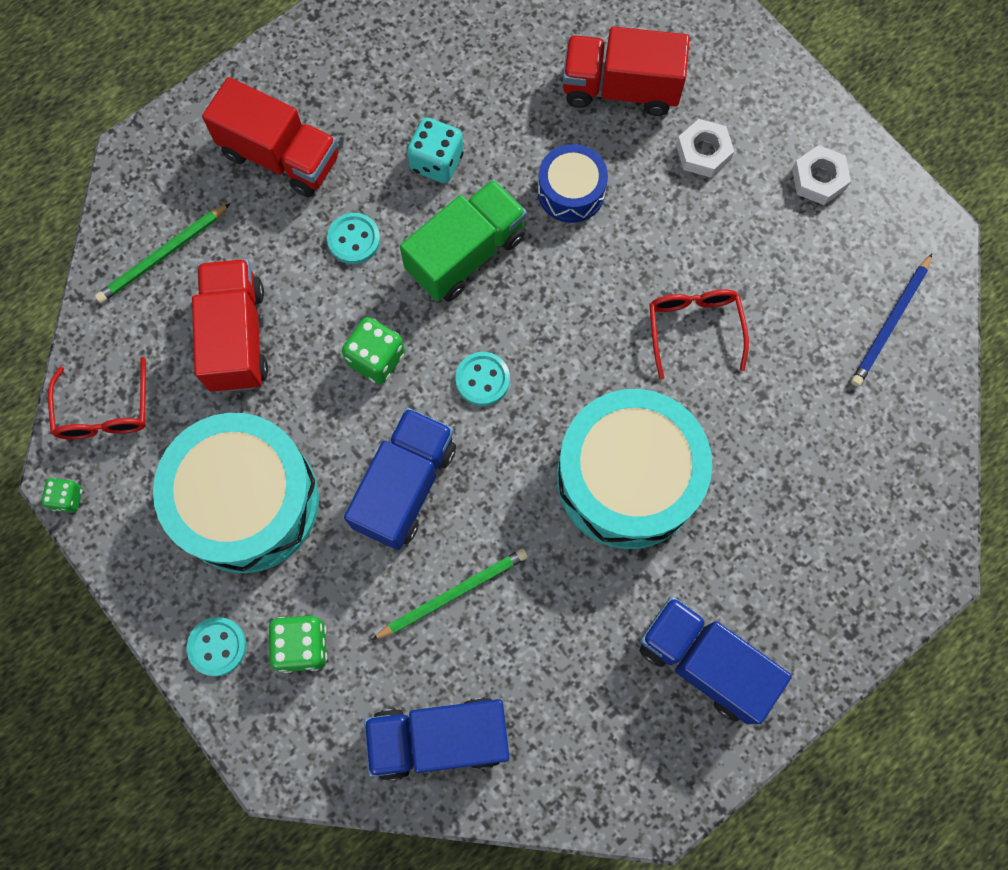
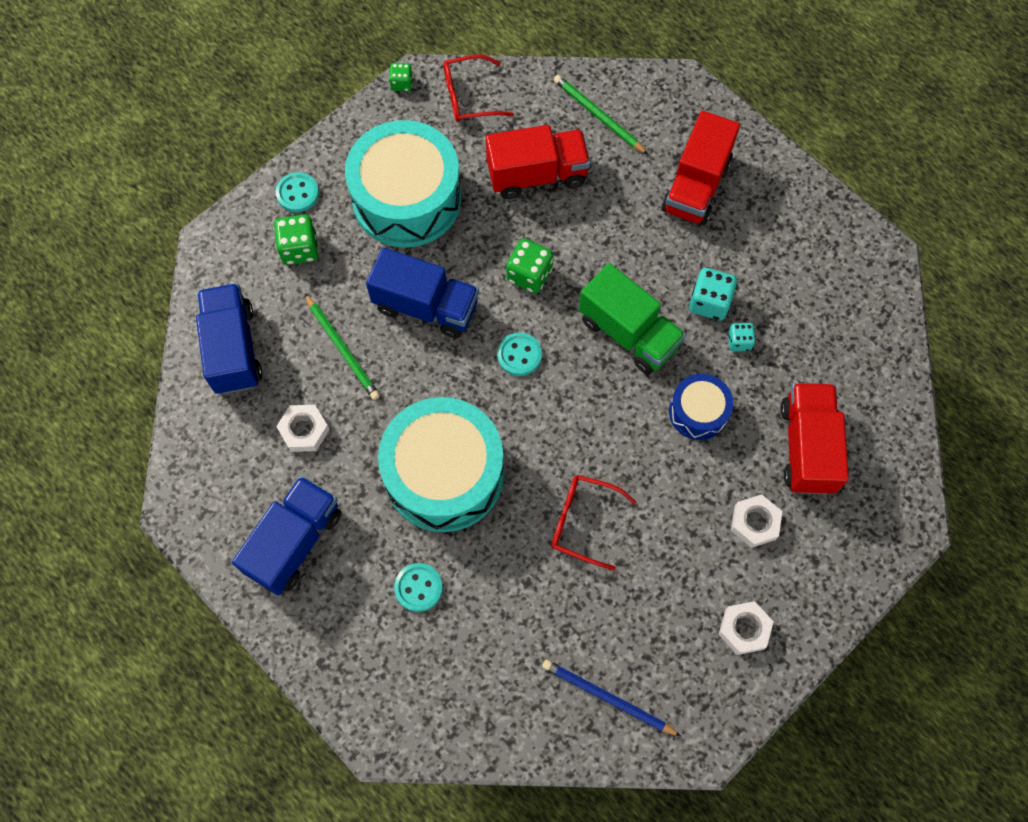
camera: 85 degrees right, 5 degrees down
turquoise button [327,213,380,264] -> turquoise button moved to [394,563,443,612]
red glasses [649,289,749,380] -> red glasses turned 150 degrees counterclockwise [551,475,636,570]
none -> white nut [276,405,330,452]
none -> turquoise dice [728,323,756,351]

